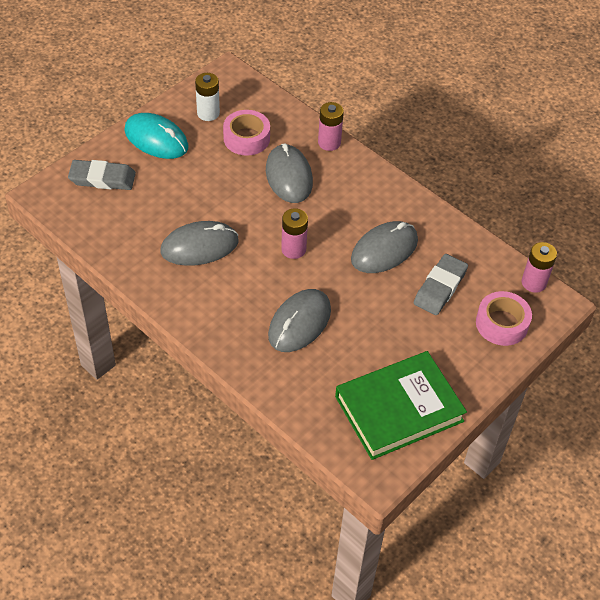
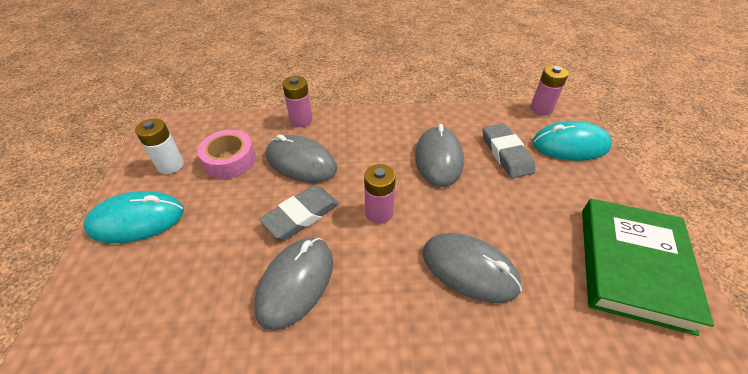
camera: 45 degrees left, 5 degrees down
grey eraser [68,160,136,190] -> grey eraser moved to [259,185,339,240]
grey mouse [268,289,331,352] -> grey mouse turned 45 degrees counterclockwise [423,233,522,303]
pink tape [476,291,532,346] -> turquoise mouse [533,121,612,161]

